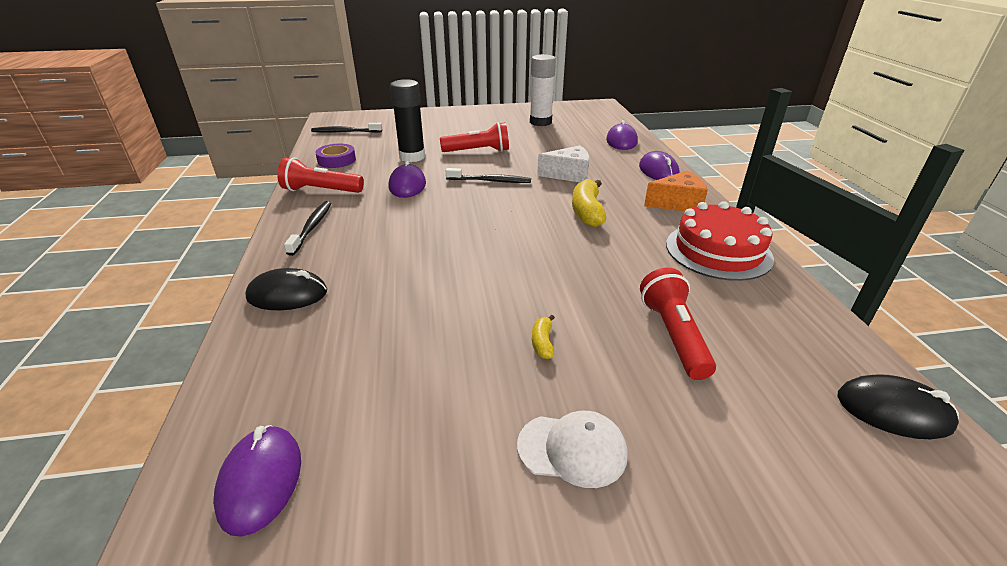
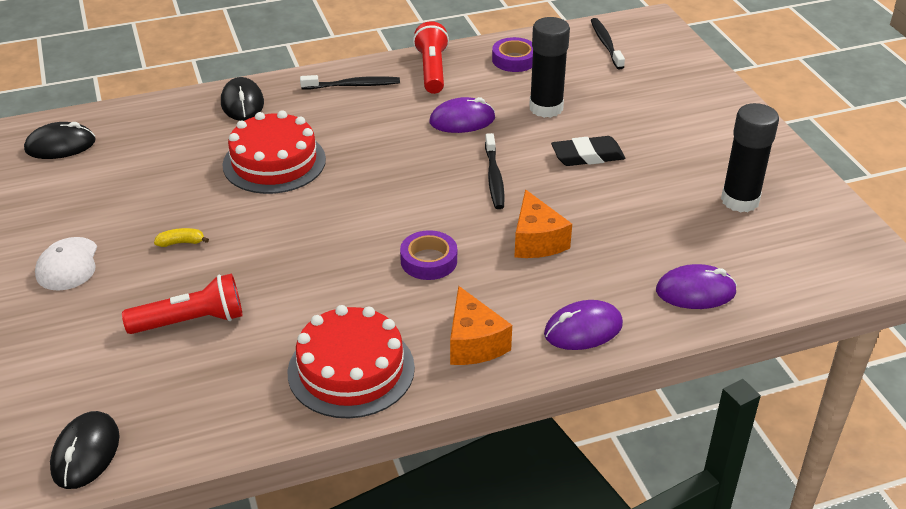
camera: 80 degrees right, 5 degrees up
purple mouse [213,425,301,537] -> black mouse [24,122,96,159]
red flashlight [440,122,509,152] -> black eraser [551,136,625,166]
white glue stick [530,54,556,126] -> black glue stick [721,103,779,212]
white cheese [537,145,589,182] -> orange cheese [514,189,572,258]
yellow banana [572,179,606,227] -> purple tape [400,230,457,280]
none -> red cake [222,111,326,194]

